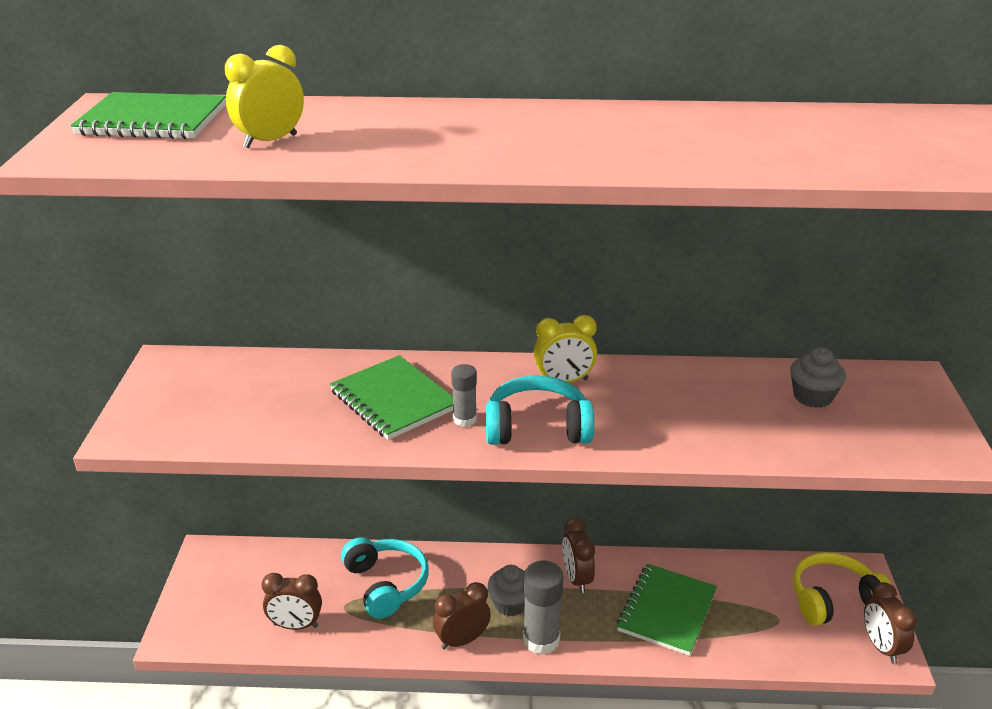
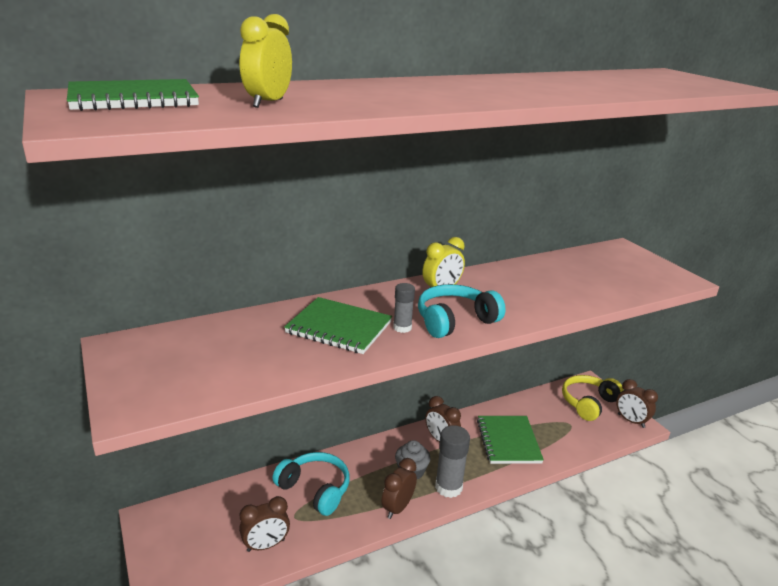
camera: 30 degrees left, 5 degrees down
grey cupcake [790,347,846,408] -> none

